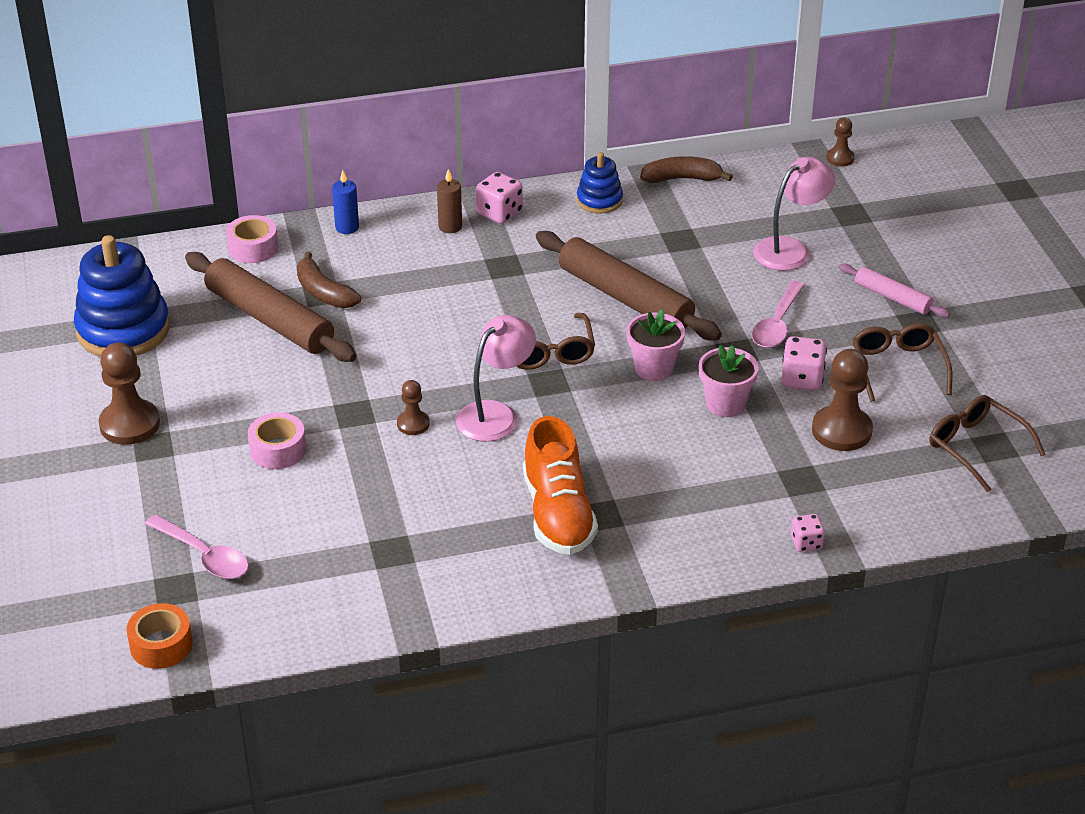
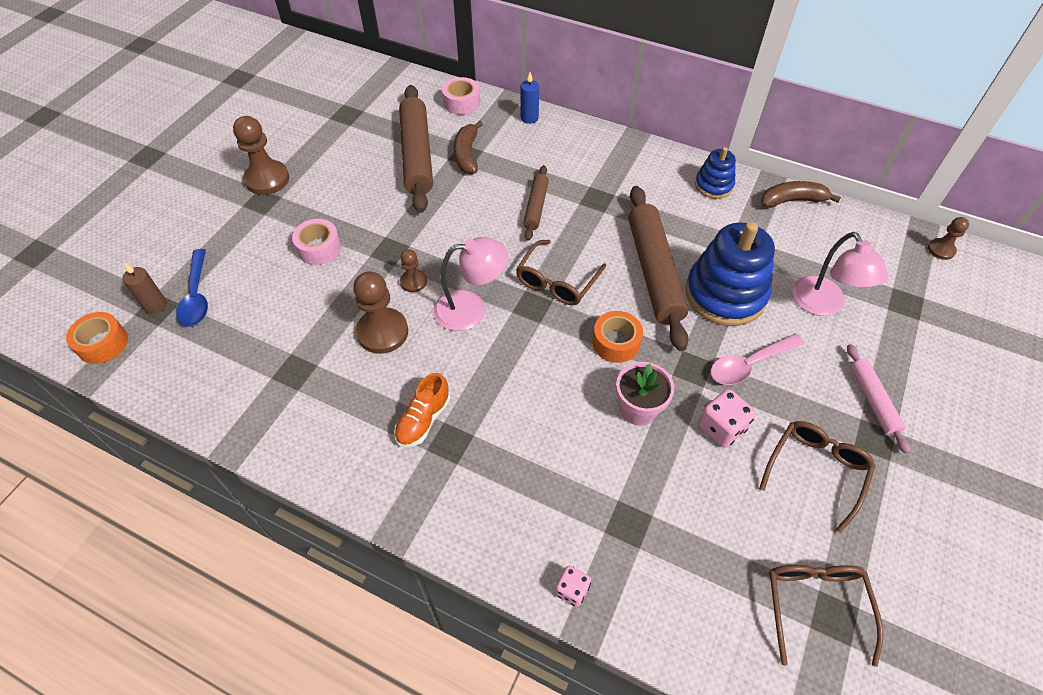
camera: 40 degrees right, 15 degrees up
blue stacking toy [74,235,170,357] -> blue stacking toy moved to [685,222,775,326]
pink spoon [145,514,249,579] -> blue spoon [176,249,208,327]
brown candle [437,169,462,233] -> brown candle moved to [123,263,167,314]
pink dice [476,172,523,224] -> none
orange shoe [523,416,598,555] -> orange shoe [394,373,450,447], size x0.59
pink flower pot [627,309,685,381] -> orange tape [592,311,643,363]
brown banana [640,156,733,183] -> brown banana turned 45 degrees counterclockwise [761,181,841,208]
pink lamp [753,157,835,271] -> pink lamp turned 75 degrees clockwise [792,232,888,316]
brown pawn [812,349,873,451] -> brown pawn moved to [353,271,408,354]
none -> brown rolling pin [523,165,549,241]

